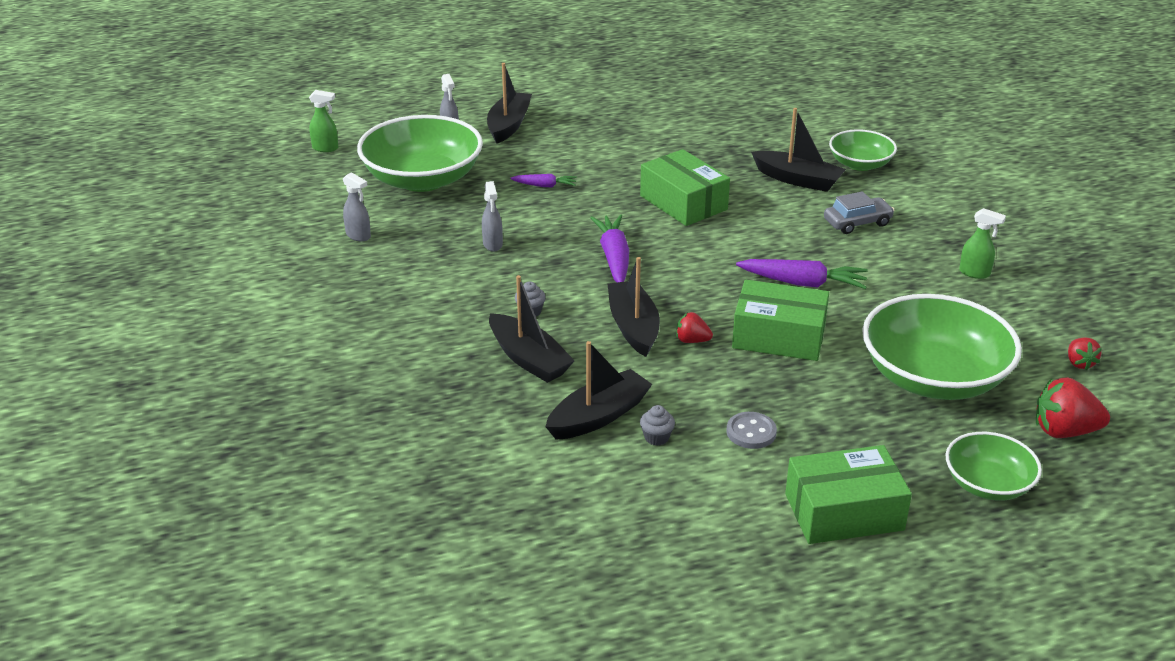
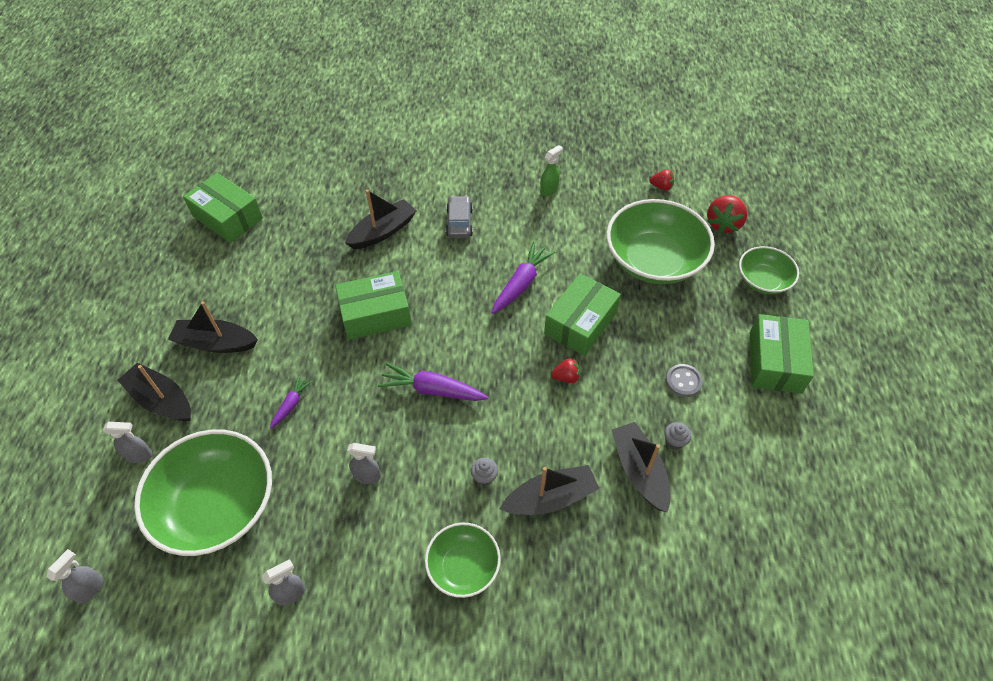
camera: 70 degrees left, 20 degrees up
green spray bottle [309,90,338,152] -> grey spray bottle [46,549,103,603]
black boat [608,257,660,357] -> black boat moved to [168,301,258,353]
red strawberry [676,312,713,343] -> red strawberry turned 135 degrees counterclockwise [551,358,580,383]
green bowl [829,129,897,171] -> green bowl moved to [425,523,501,598]
none -> green box [183,173,263,243]

